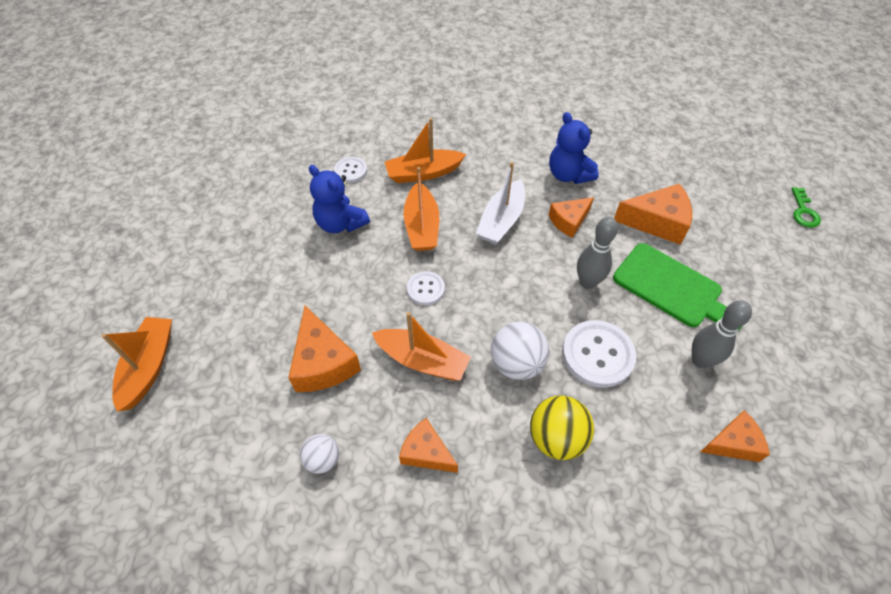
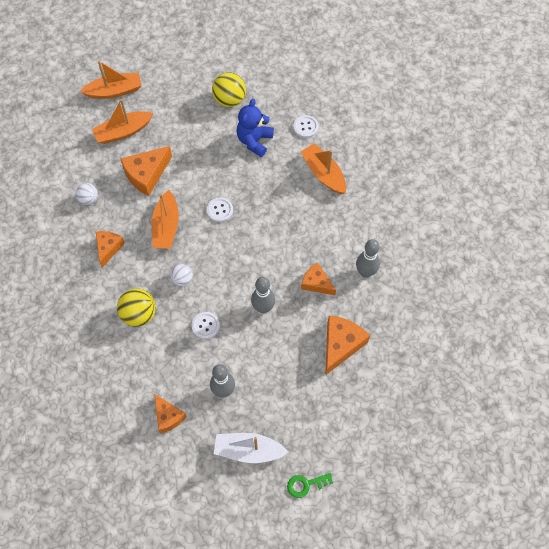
camera: 70 degrees right, 10 degrees up
orange boat [403,167,439,251] -> orange boat moved to [92,99,153,144]
white boat [476,162,525,244] -> white boat moved to [214,433,288,463]
white ball [491,322,549,380] -> white ball [170,264,193,287], size x0.61
blue teddy bear [549,112,599,184] -> grey bowling pin [356,239,380,278]
white button [562,320,636,388] -> white button [192,312,220,339], size x0.57
green cutting board [613,243,742,330] -> none
orange cheese [614,184,692,245] -> orange cheese turned 135 degrees counterclockwise [325,315,370,375]
green key [791,187,821,228] -> green key moved to [287,473,333,498]
none -> yellow ball [212,72,246,107]

